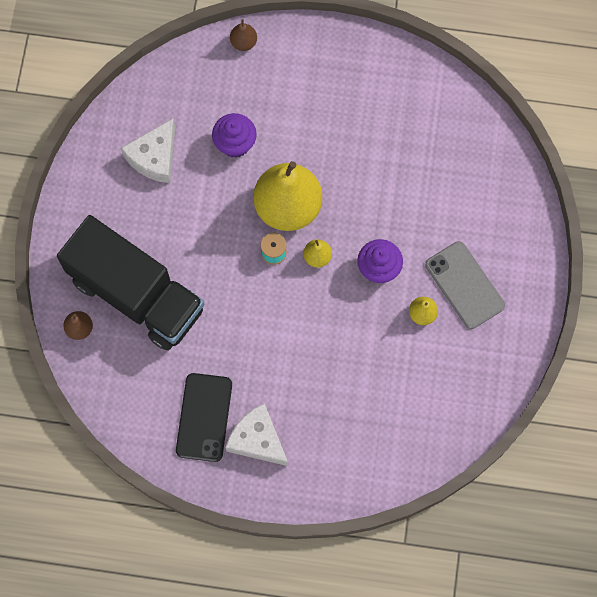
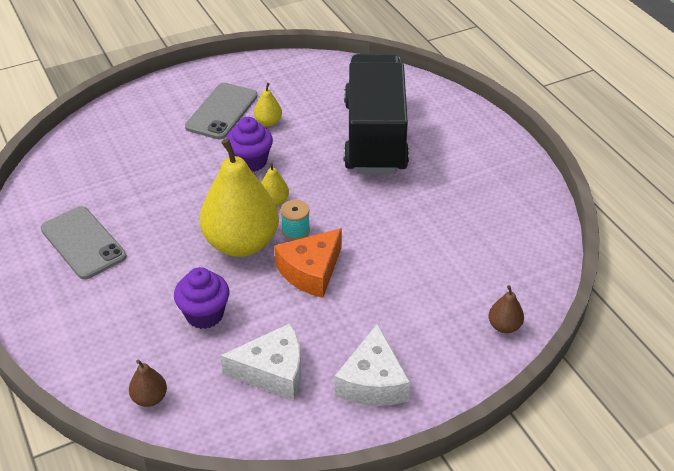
camera: 125 degrees left, 30 degrees down
black truck [57,215,204,351] -> black truck moved to [344,54,409,174]
black phone [176,373,232,462] -> none
white cheese [225,403,288,466] -> white cheese moved to [335,323,410,406]
brown pear [230,19,257,51] -> brown pear moved to [129,359,167,407]
none -> grey phone [41,206,127,280]
none -> orange cheese [274,228,342,298]

